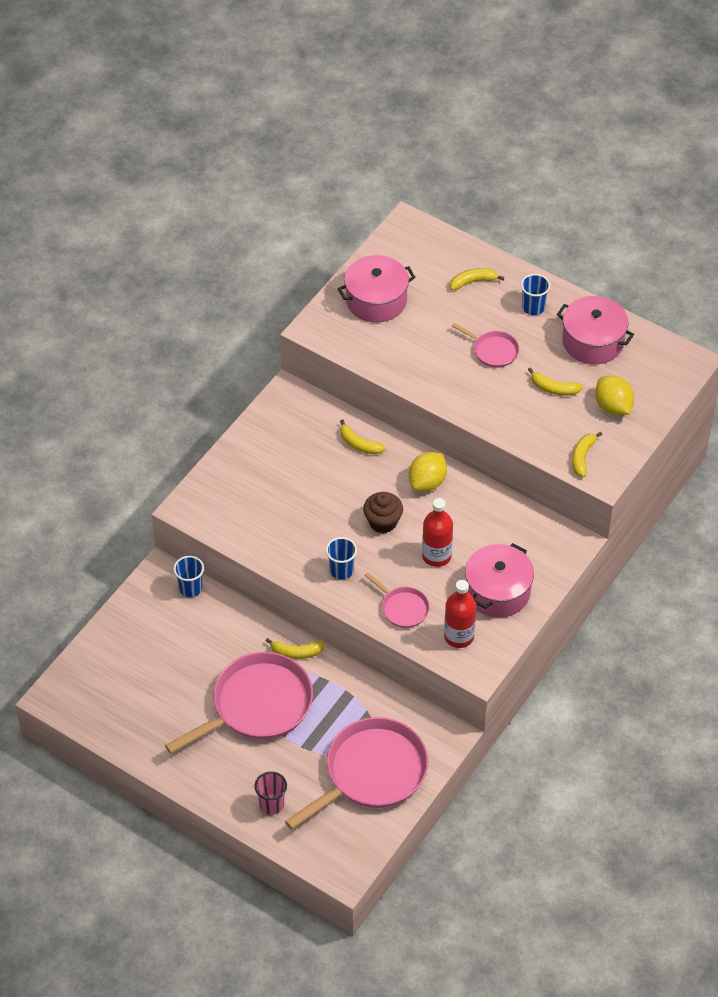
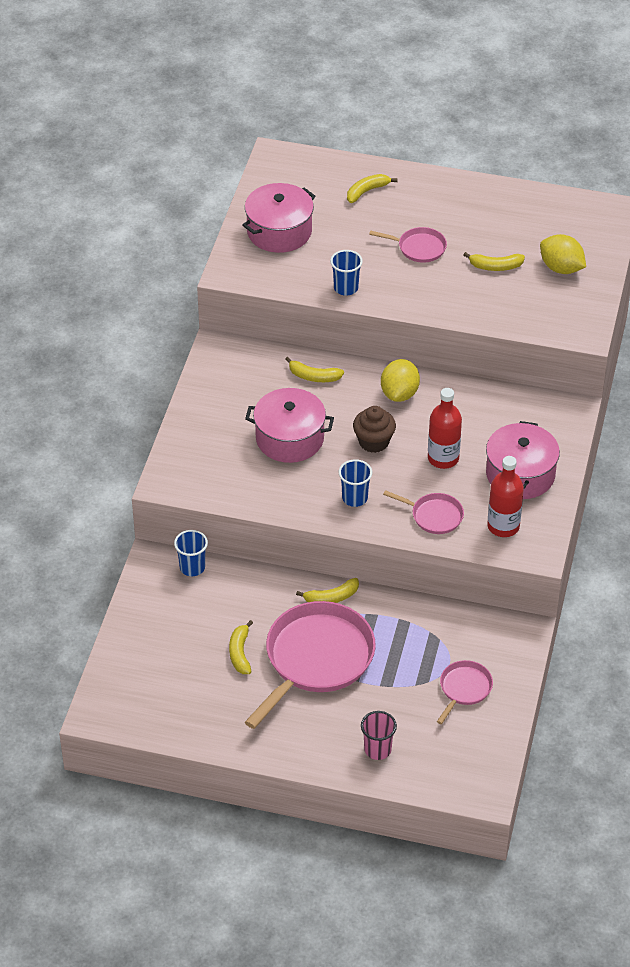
camera: 20 degrees left, 5 degrees down
pink pan [285,717,429,830] -> pink pan [437,660,493,724], size x0.48
blue cup [521,274,550,315] -> blue cup moved to [330,250,363,296]
pink pot [557,296,634,365] -> pink pot moved to [245,388,334,463]
yellow banana [572,432,602,477] -> yellow banana moved to [229,620,253,674]

